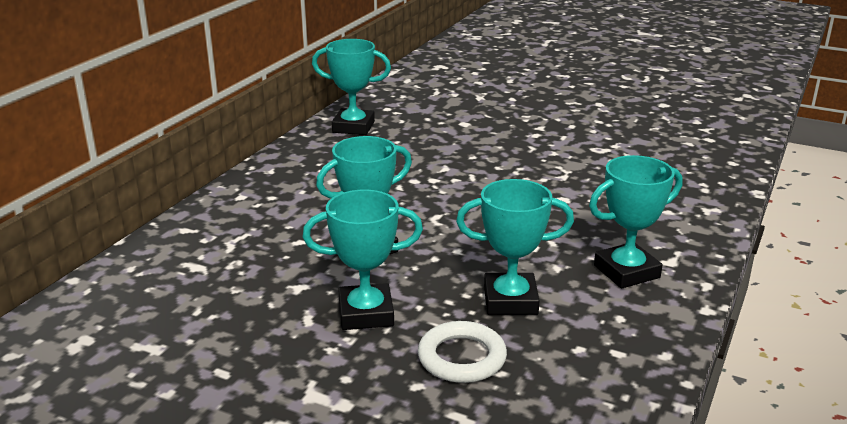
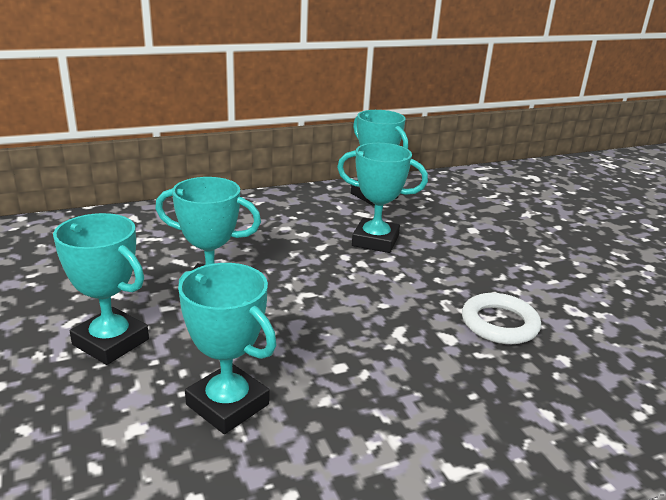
camera: 40 degrees right, 0 degrees up
white ring [418,321,507,383] -> white ring moved to [462,293,541,344]
turquoise trophy [589,155,682,289] -> turquoise trophy moved to [337,143,428,253]

